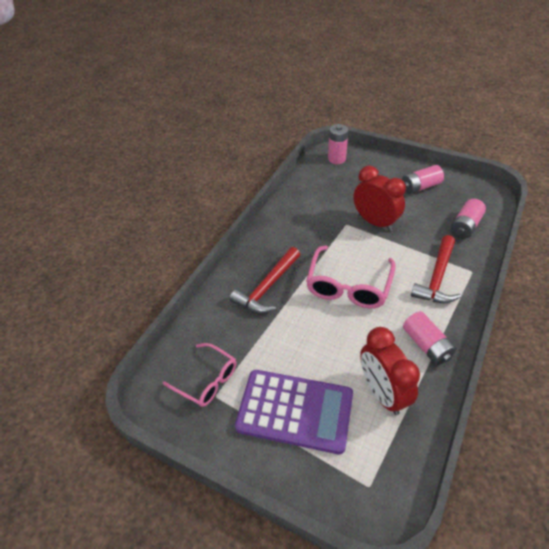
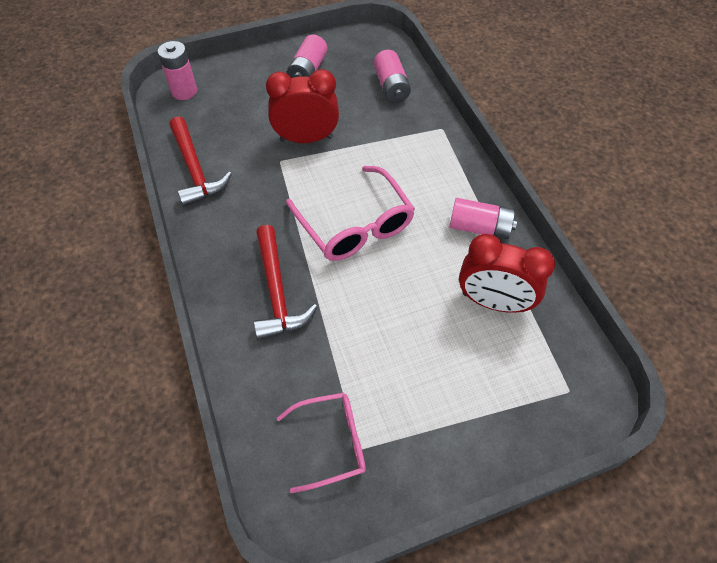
camera: 50 degrees left, 10 degrees up
purple calculator [235,370,353,454] -> none
red hammer [411,235,461,303] -> red hammer moved to [169,117,232,207]

